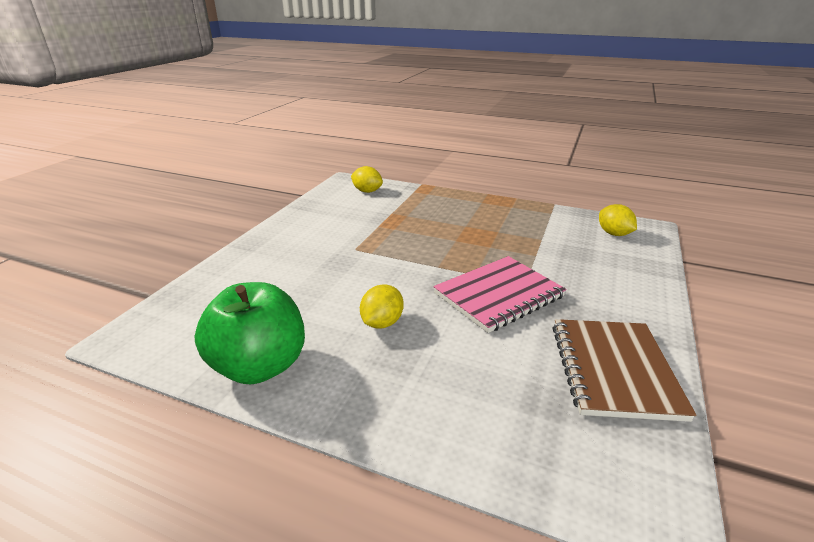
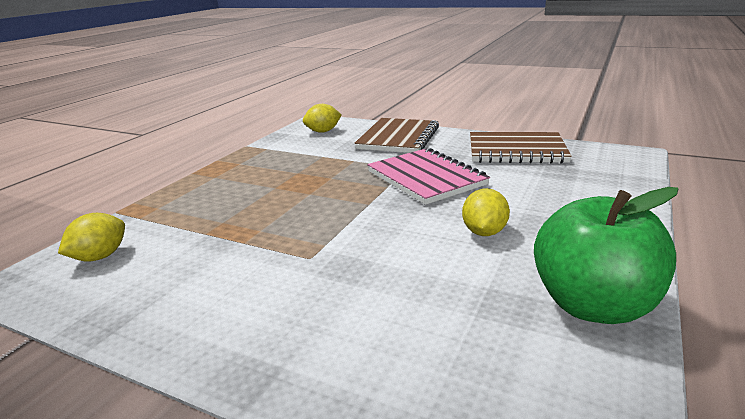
camera: 85 degrees left, 5 degrees down
yellow lemon [360,284,404,329] -> yellow lemon turned 75 degrees clockwise [462,188,510,236]
none -> brown notebook [355,118,439,153]

